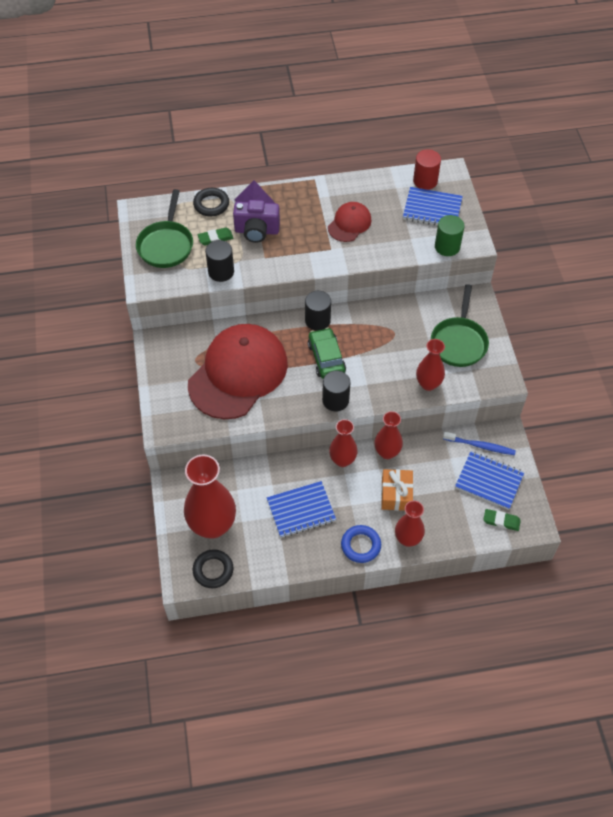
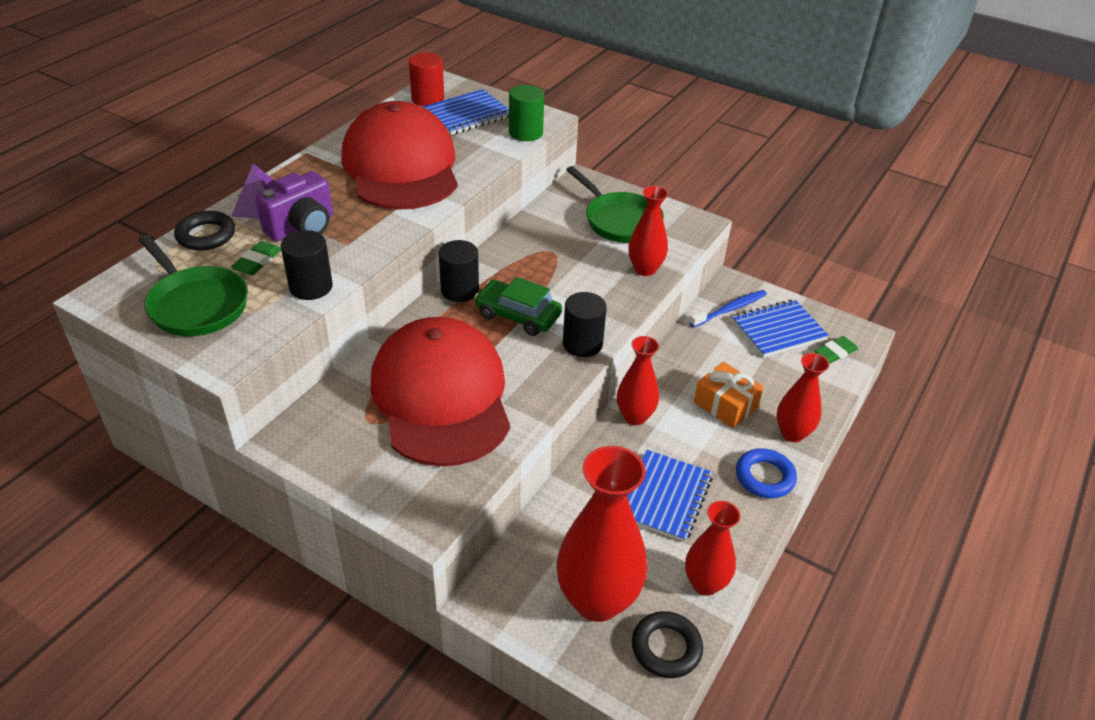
camera: 50 degrees left, 15 degrees down
red cap [328,202,372,242] -> red cap [341,101,458,210], size x2.14
red vase [375,411,403,459] -> red vase moved to [685,501,740,596]

